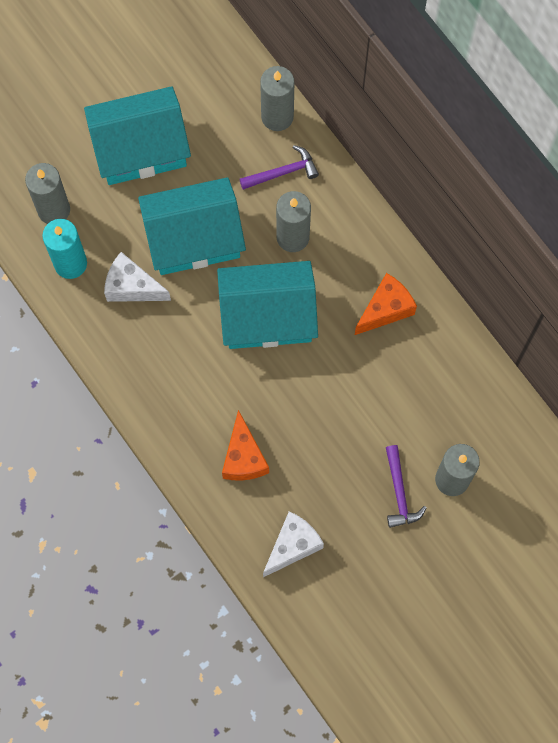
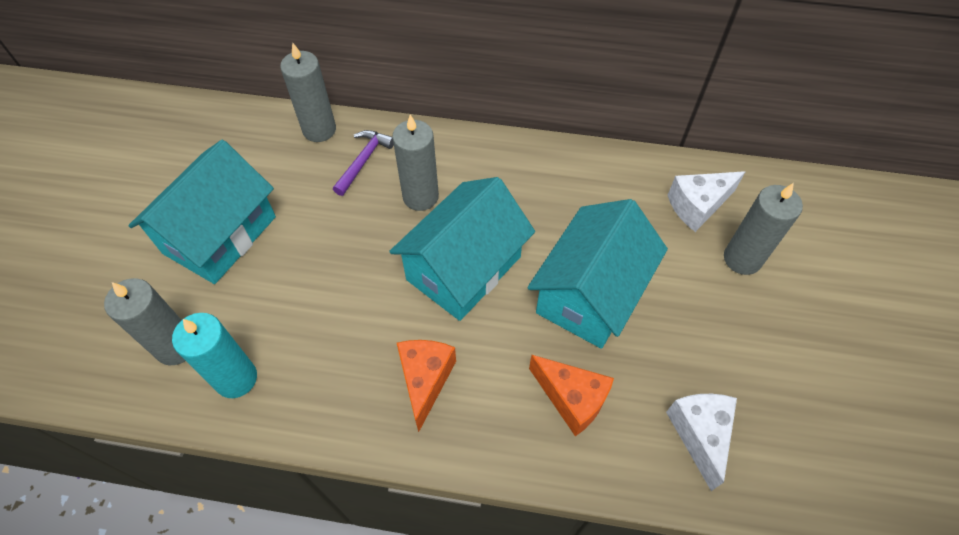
camera: 45 degrees left, 15 degrees down
white cheese [104,252,171,302] -> white cheese moved to [668,171,745,232]
turquoise house [138,177,246,275] -> turquoise house moved to [527,199,668,349]
orange cheese [355,273,417,335] -> orange cheese moved to [397,340,456,432]
purple hammer [386,445,427,528] -> none

